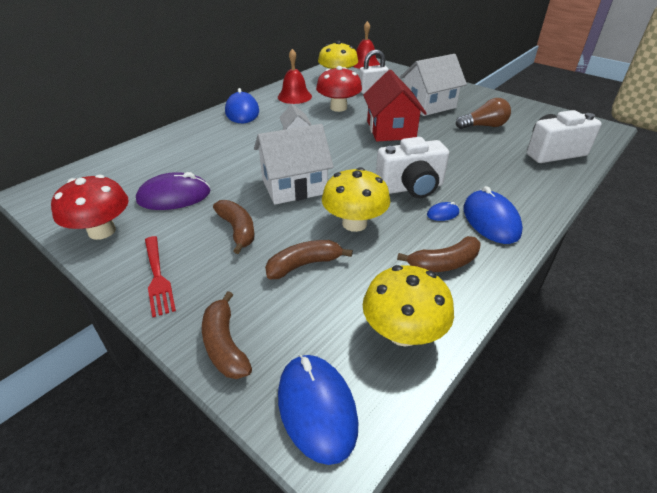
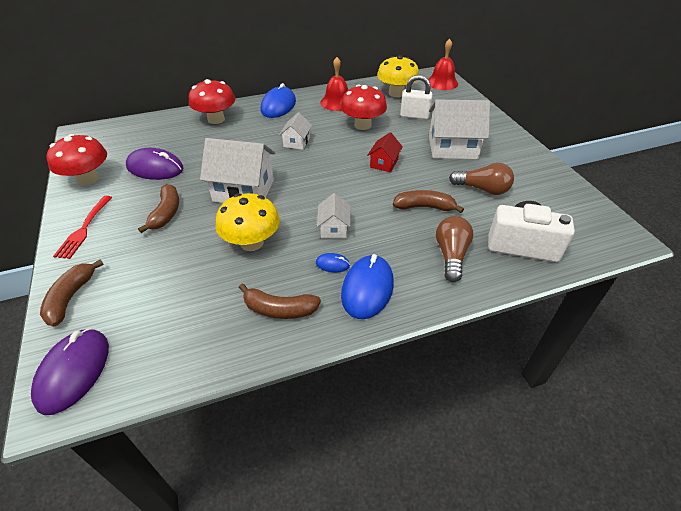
camera: 30 degrees right, 5 degrees up
brown banana [265,240,353,279] -> brown banana moved to [393,190,464,213]
blue mouse [278,355,358,465] -> purple mouse [31,328,109,415]
red house [363,70,427,141] -> red house [368,132,403,172], size x0.53
yellow mushroom [363,265,454,347] -> none
white camera [376,137,449,198] -> white house [317,193,351,238]
none -> red mushroom [189,79,235,124]
none -> brown light bulb [436,216,473,282]

